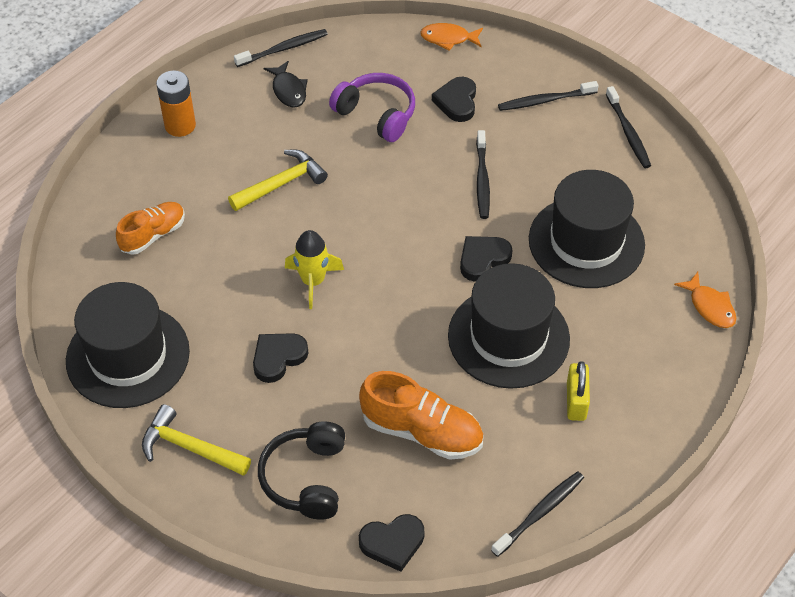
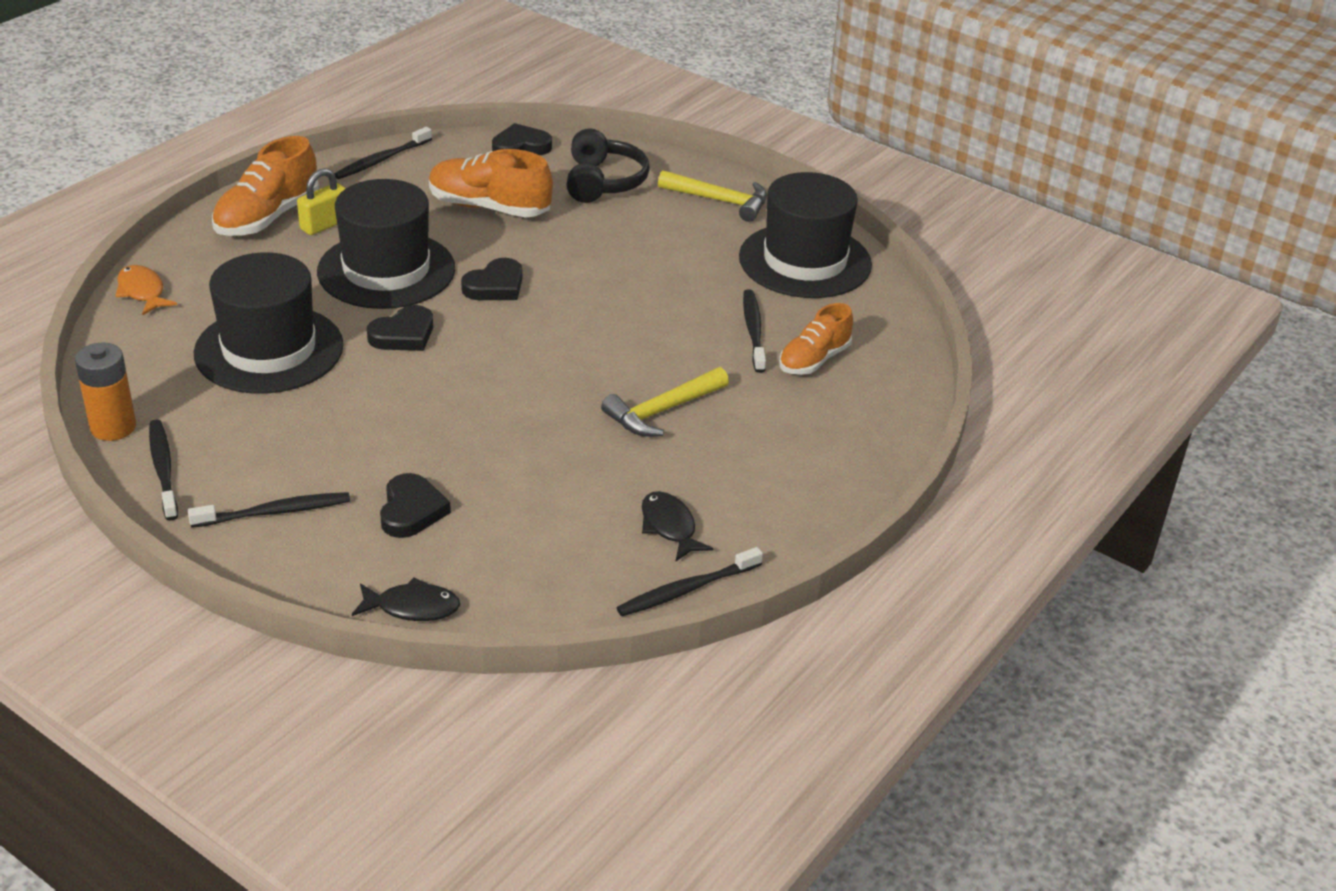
camera: 175 degrees right, 15 degrees down
orange battery [156,70,196,137] -> orange battery moved to [75,342,136,441]
black heart [253,333,308,383] -> black heart moved to [461,258,522,300]
yellow rocket [285,230,344,309] -> none
purple headphones [329,73,415,142] -> none
orange fish [420,23,483,51] -> black fish [352,577,460,621]
black toothbrush [476,130,490,219] -> black toothbrush moved to [743,289,766,373]
yellow padlock [567,361,590,421] -> yellow padlock turned 45 degrees clockwise [297,168,346,235]
none -> orange shoe [212,136,319,236]

